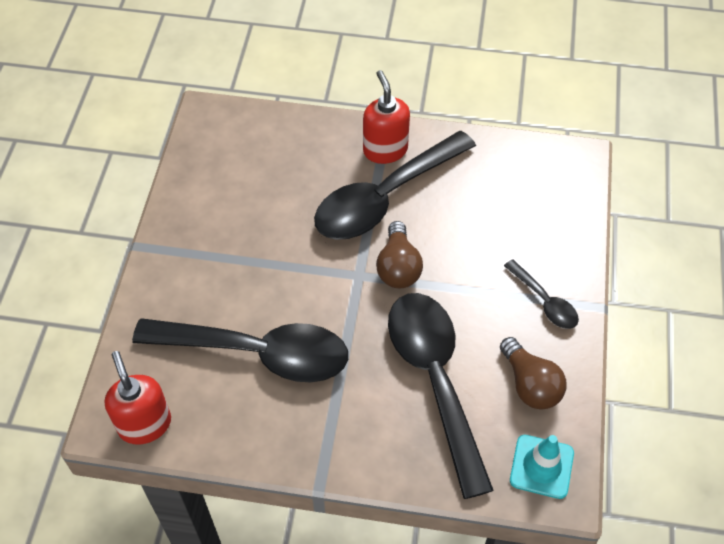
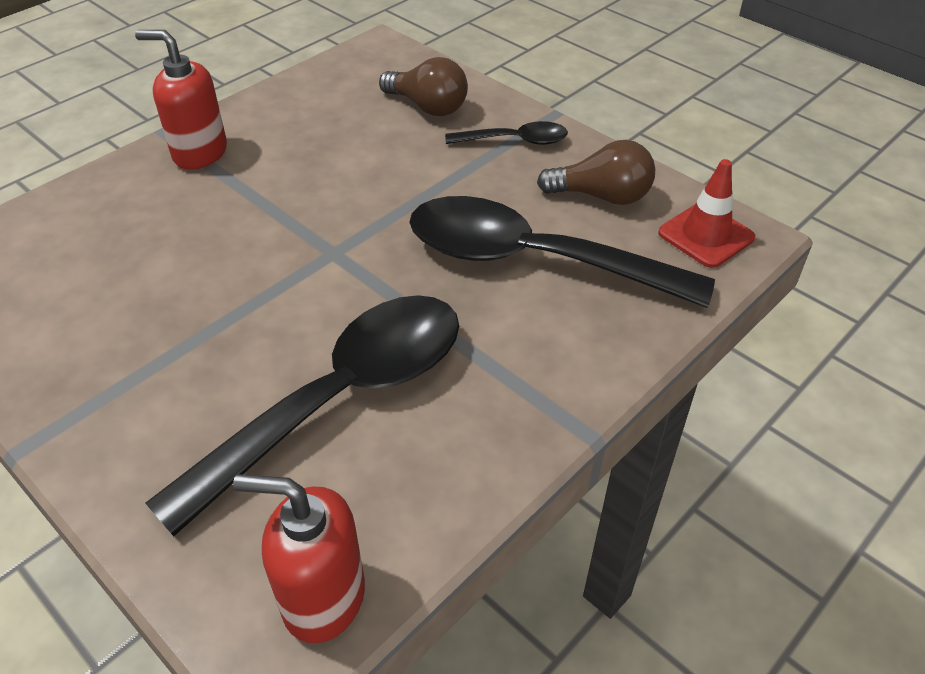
camera: 55 degrees left, 10 degrees down
black spoon [314,131,476,240] -> none
brown light bulb [376,221,423,288] -> brown light bulb moved to [379,57,468,116]
turquoise traffic cone [510,435,574,499] -> red traffic cone [658,159,755,268]

